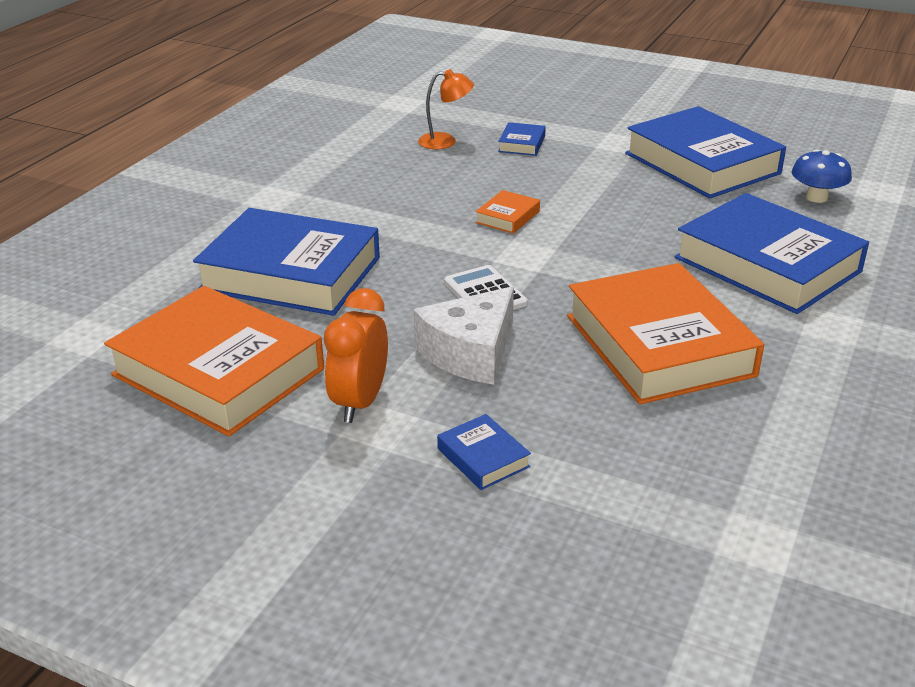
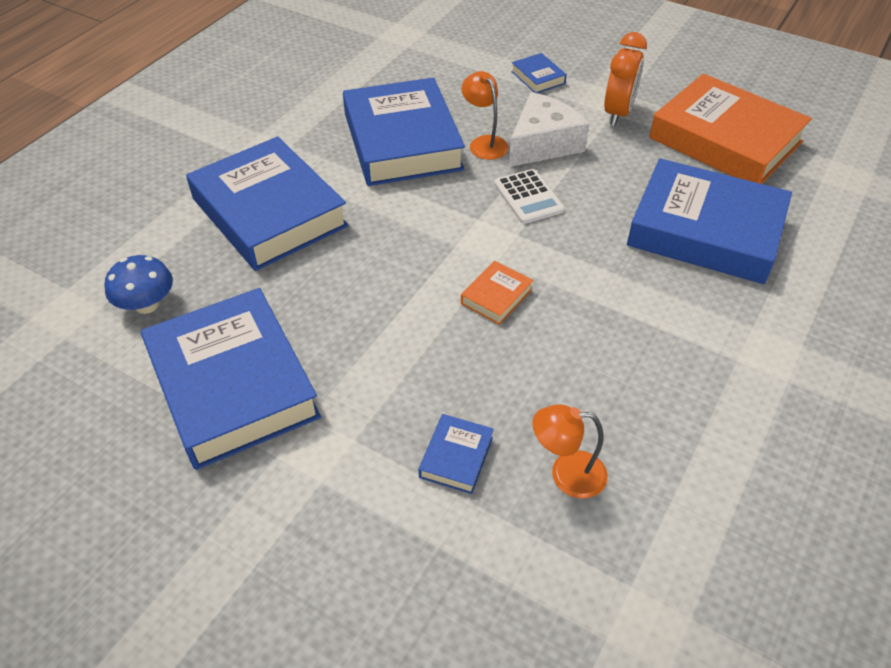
camera: 175 degrees left, 15 degrees up
orange book [567,263,764,404] -> blue book [343,78,465,186]
none -> orange lamp [461,71,509,160]

